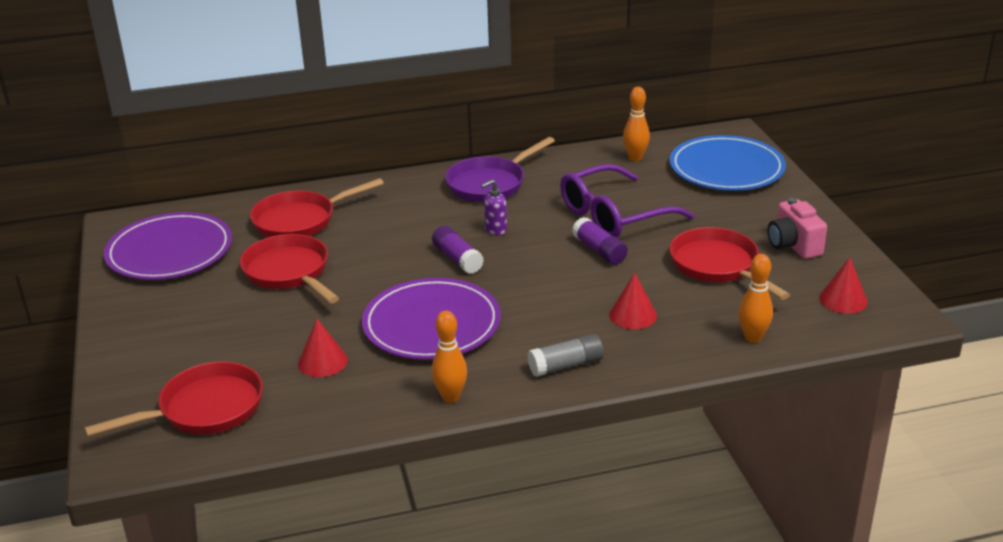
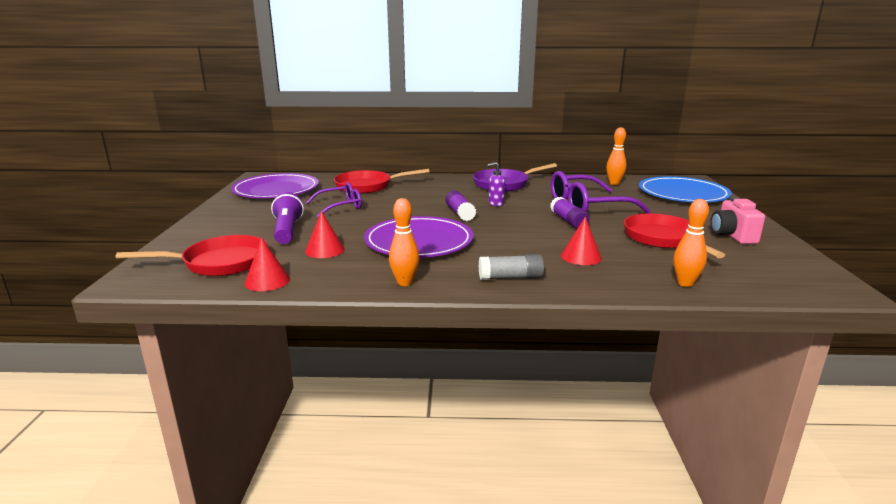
camera: 15 degrees right, 10 degrees down
red pan [240,234,339,303] -> purple glasses [306,182,362,218]
red cone [819,258,868,314] -> red cone moved to [245,238,290,291]
none -> purple flashlight [271,192,304,244]

